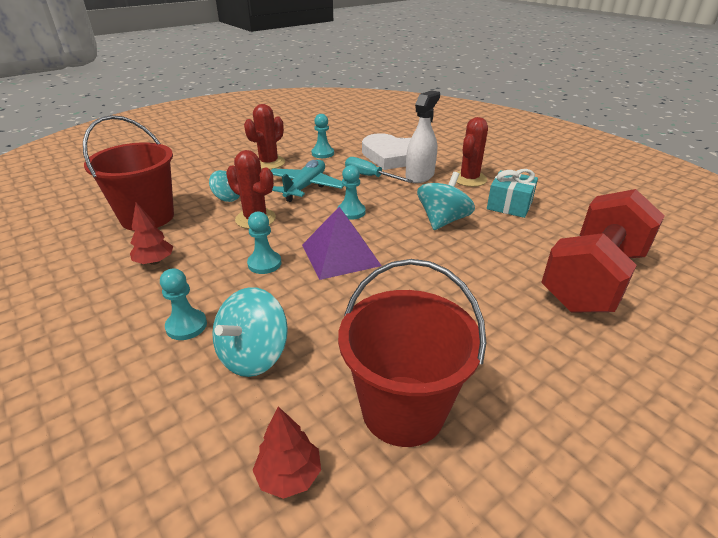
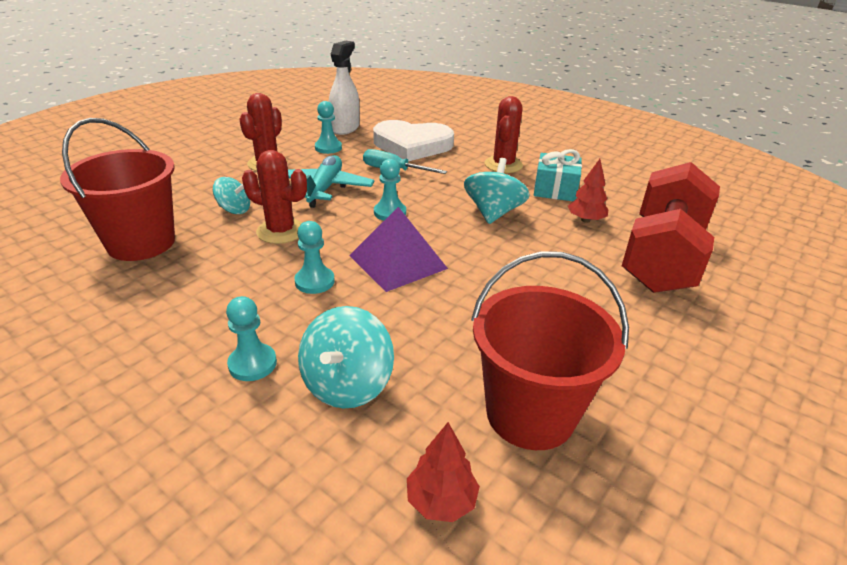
camera: 15 degrees left, 0 degrees up
red tree [130,202,173,265] -> red tree moved to [568,159,608,223]
white spray bottle [406,90,440,183] -> white spray bottle moved to [329,41,360,135]

